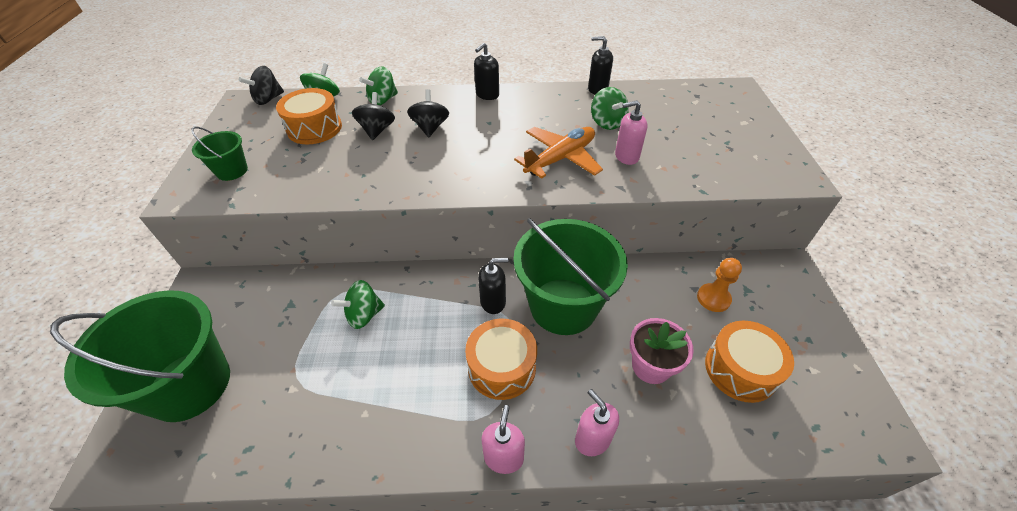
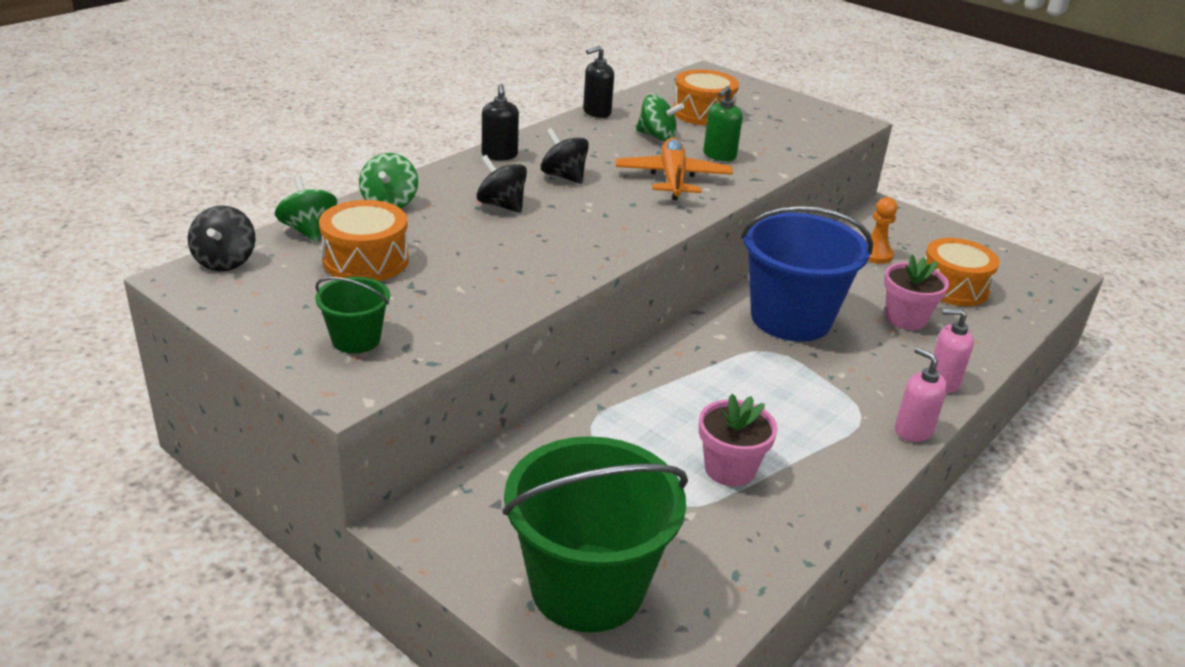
camera: 50 degrees left, 15 degrees down
green spinning top [331,280,385,329] -> none
black spinning top [352,92,395,140] -> black spinning top moved to [541,128,589,184]
orange drum [465,319,537,400] -> orange drum moved to [673,69,739,126]
black soap dispenser [478,258,509,314] -> none
green bucket [513,218,628,335] -> blue bucket [741,206,873,342]
pink soap dispenser [615,100,648,165] -> green soap dispenser [703,86,743,161]
none -> pink flower pot [699,394,778,487]

